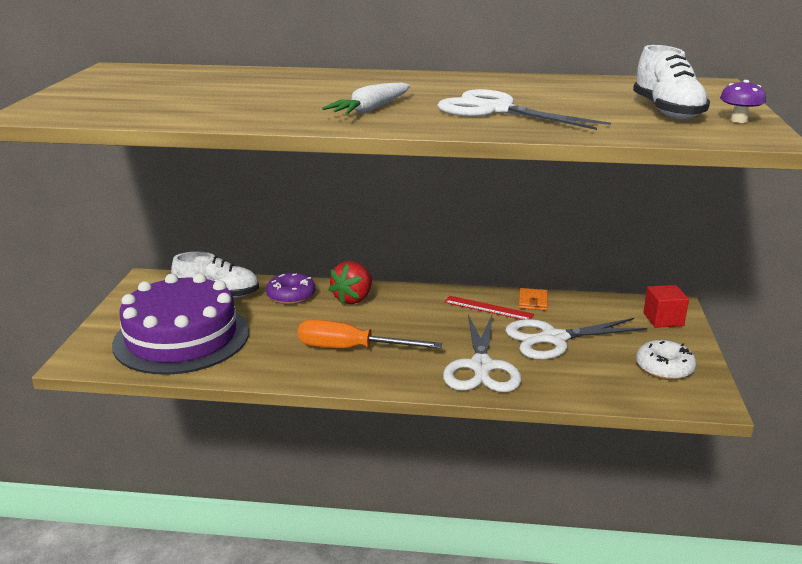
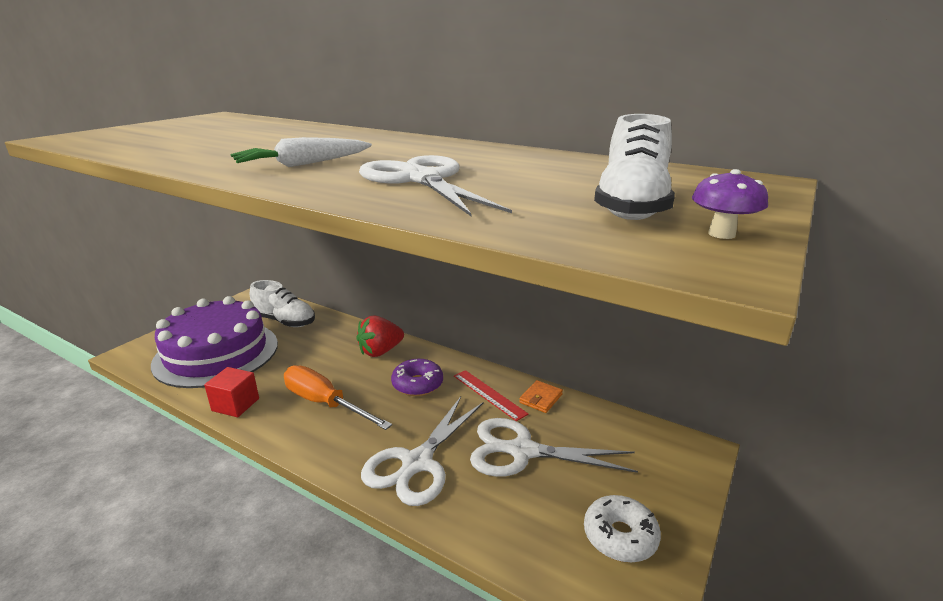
camera: 25 degrees right, 0 degrees up
purple donut [266,273,315,305] -> purple donut moved to [391,359,443,396]
red cube [643,285,689,328] -> red cube moved to [204,367,259,417]

